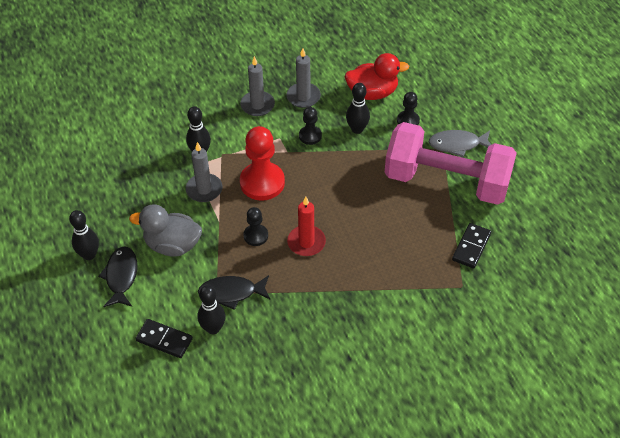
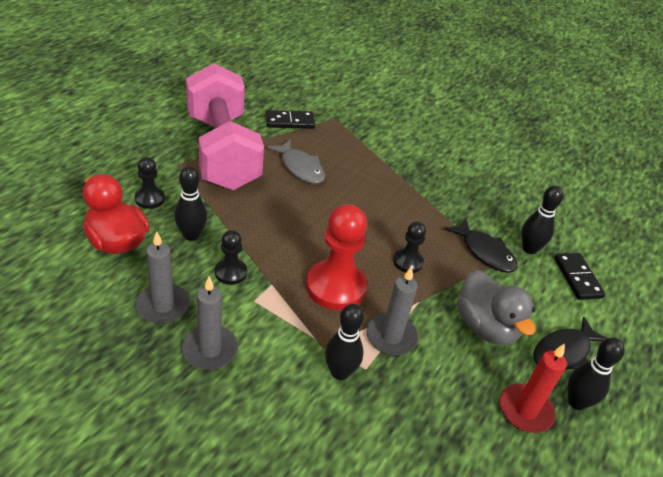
camera: 130 degrees left, 10 degrees down
red candle [287,197,326,256] -> red candle moved to [500,343,567,433]
grey fish [429,130,491,157] -> grey fish moved to [267,139,325,184]

